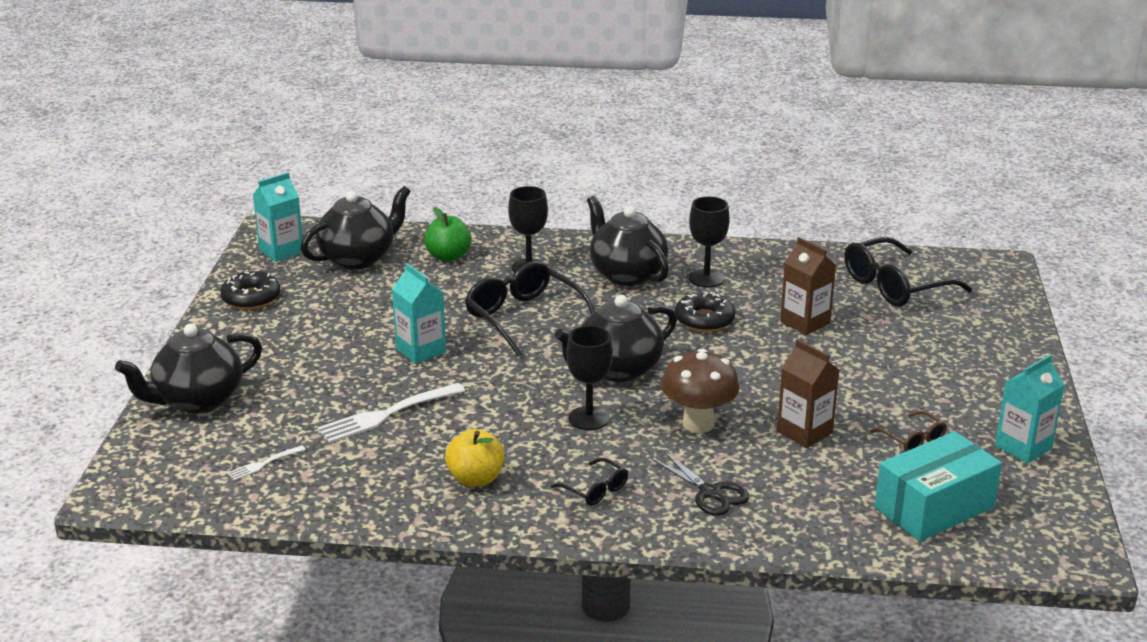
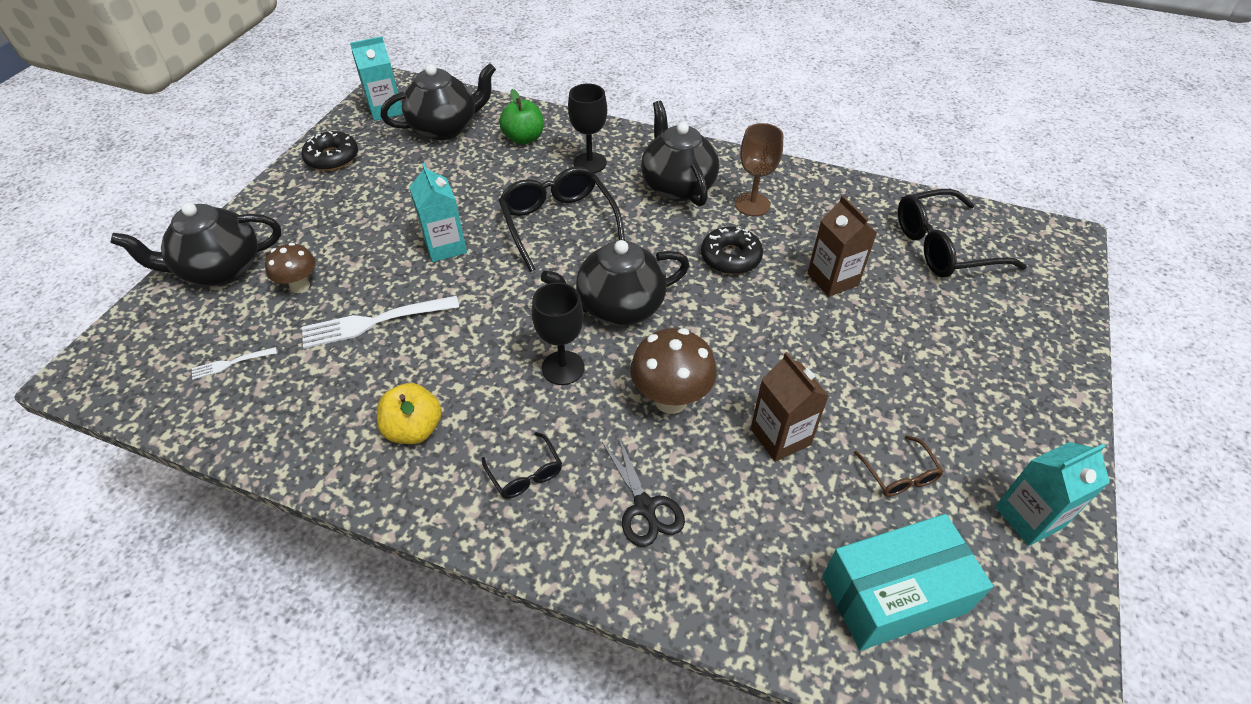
camera: 15 degrees right, 20 degrees up
black goblet [689,196,730,288] -> brown goblet [735,123,783,216]
none -> brown mushroom [265,243,316,293]

